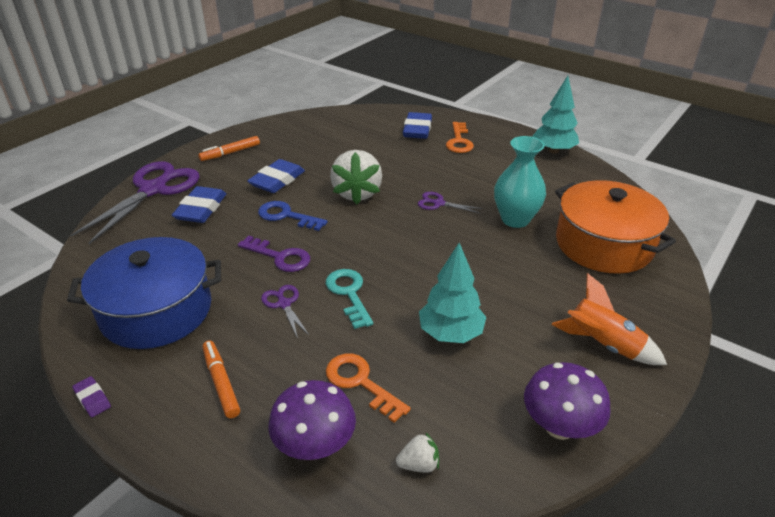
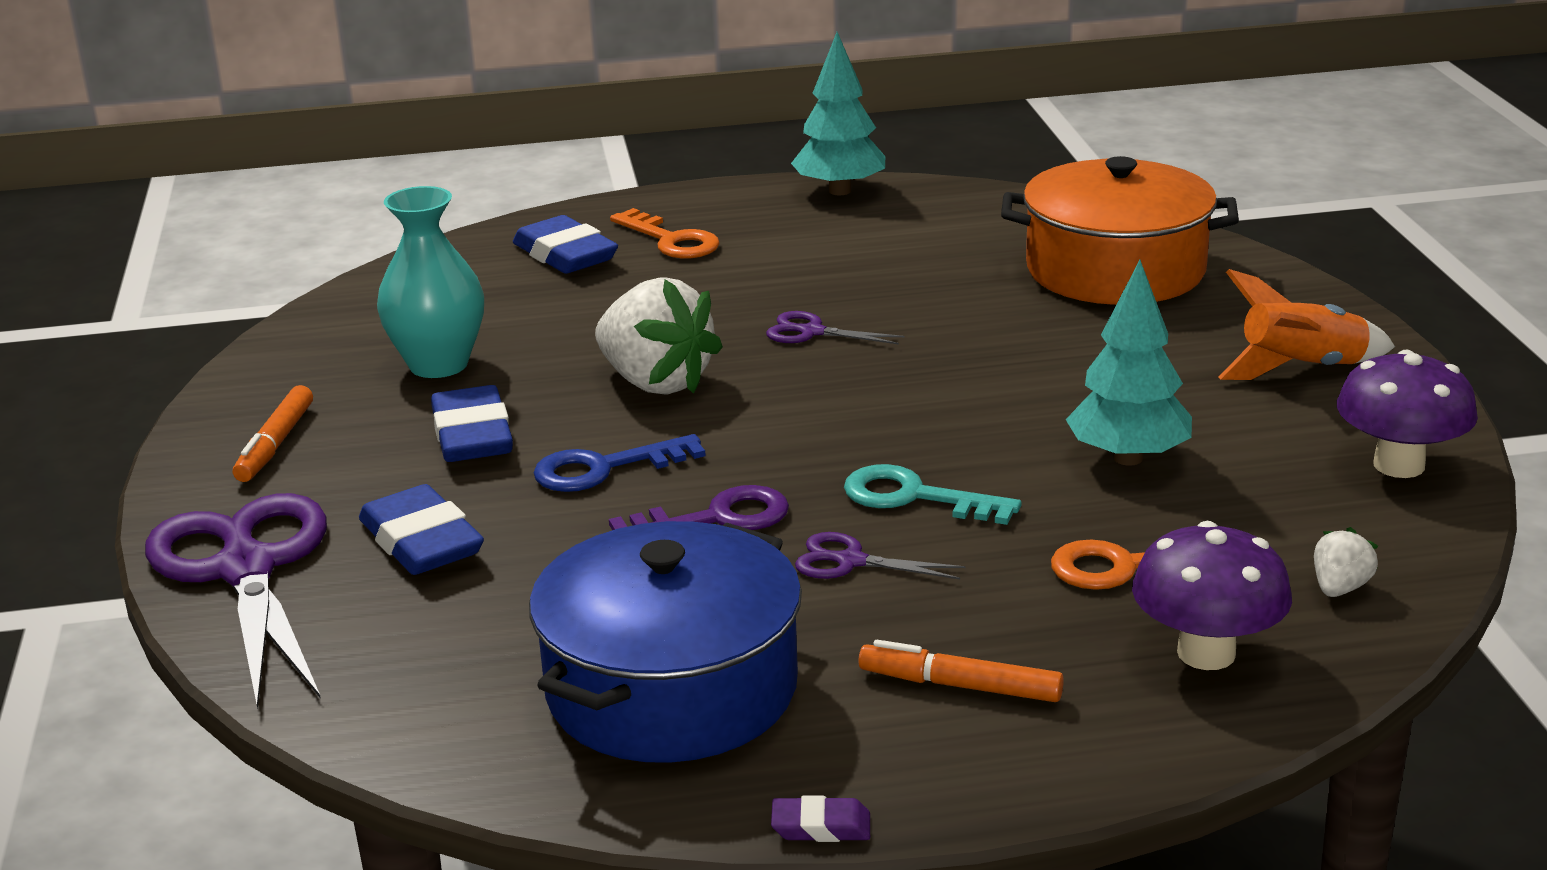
camera: 45 degrees left, 10 degrees down
purple scissors [418,192,483,214] -> purple scissors turned 45 degrees clockwise [766,311,904,345]
turquoise vase [494,136,546,228] -> turquoise vase moved to [377,186,484,378]

